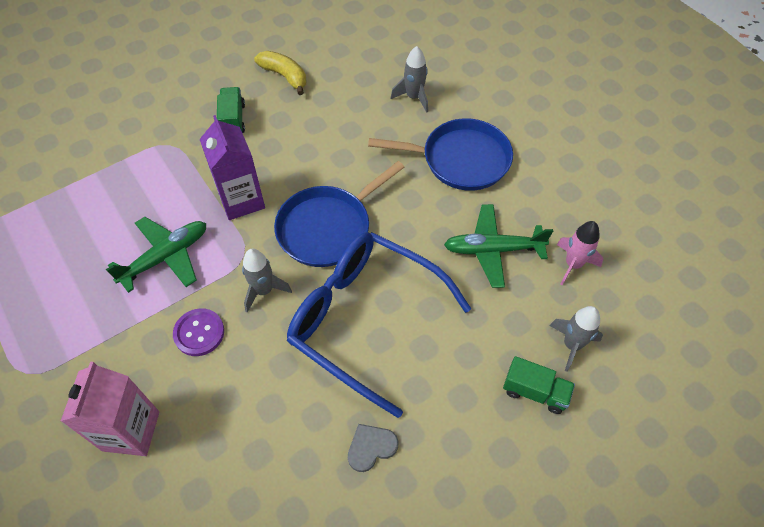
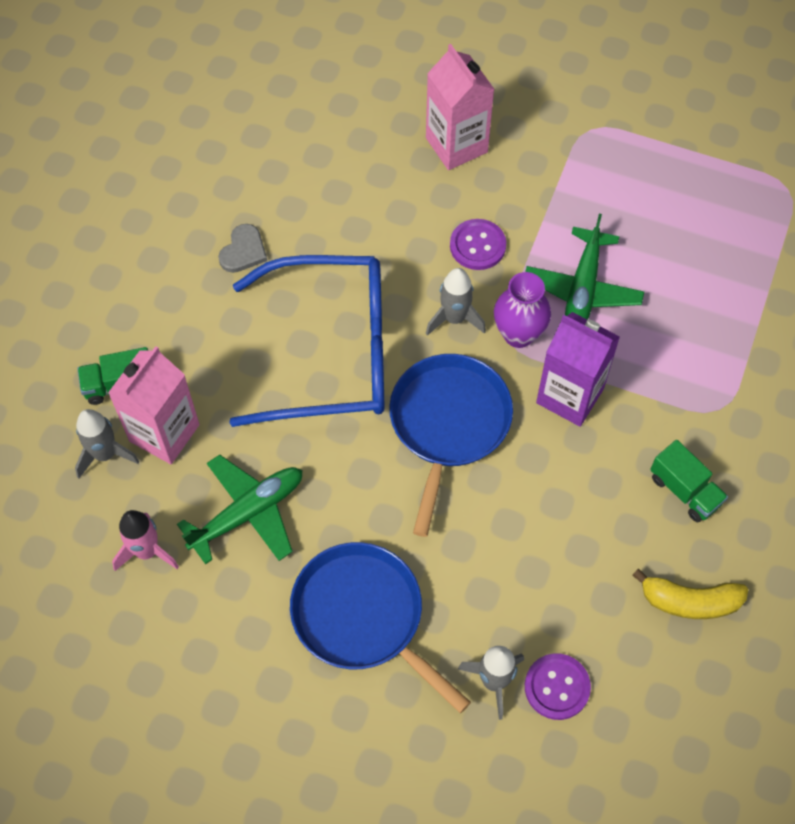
camera: 145 degrees right, 5 degrees up
blue pan [368,118,513,191] -> blue pan turned 75 degrees clockwise [290,542,471,713]
none -> pink carton [108,346,200,464]
none -> purple vase [494,272,551,348]
none -> purple button [525,653,591,720]

